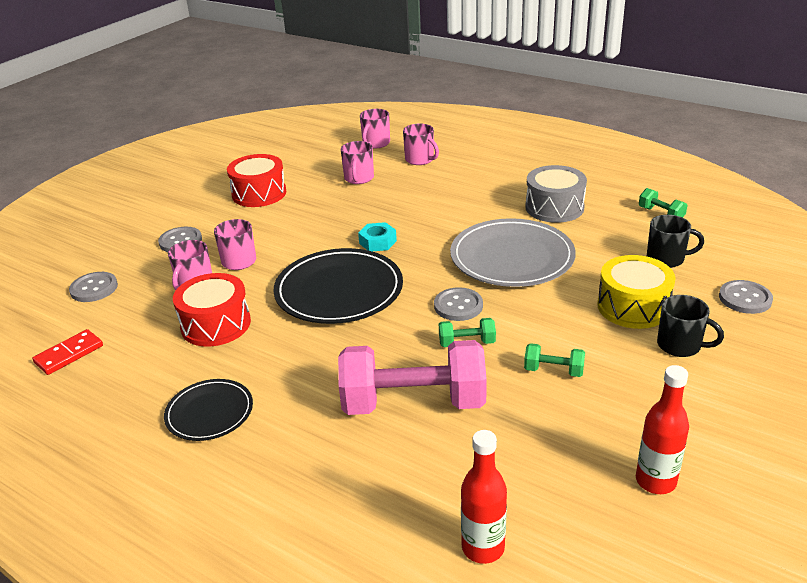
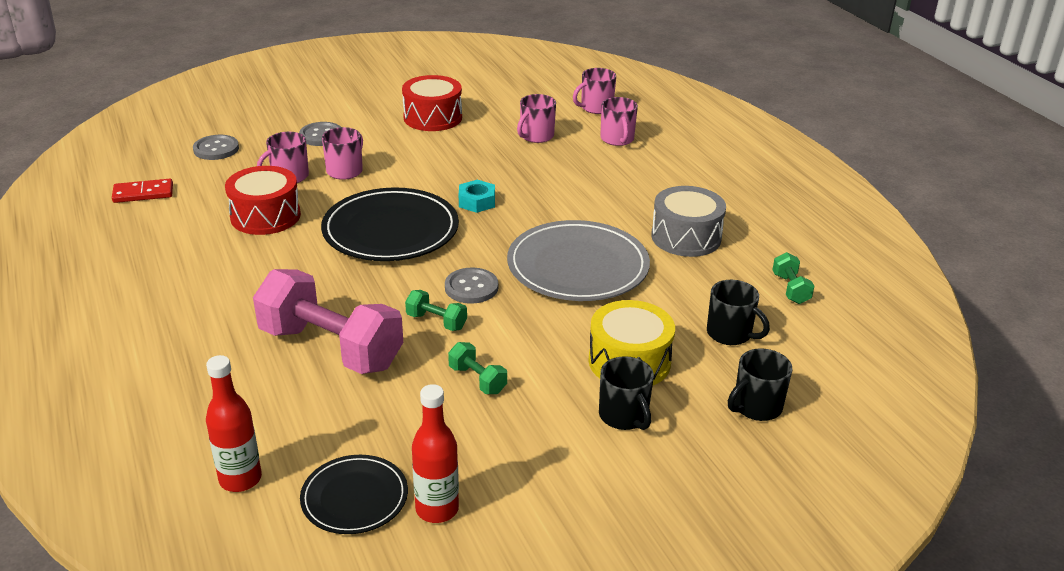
camera: 30 degrees right, 0 degrees up
black plate [164,379,253,441] -> black plate moved to [300,455,408,534]
grey button [719,280,773,314] -> black mug [728,348,792,421]

